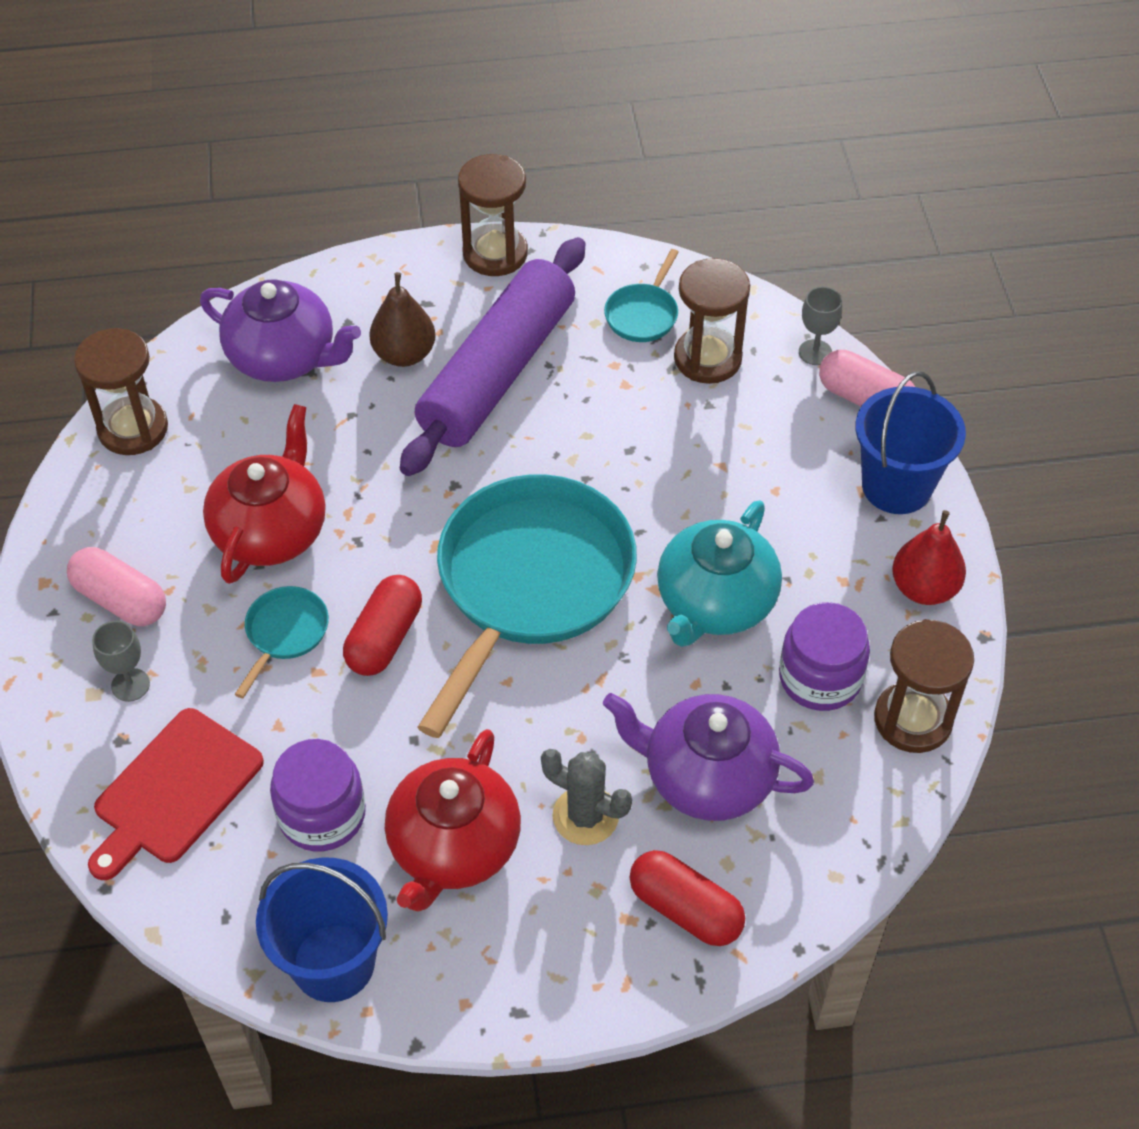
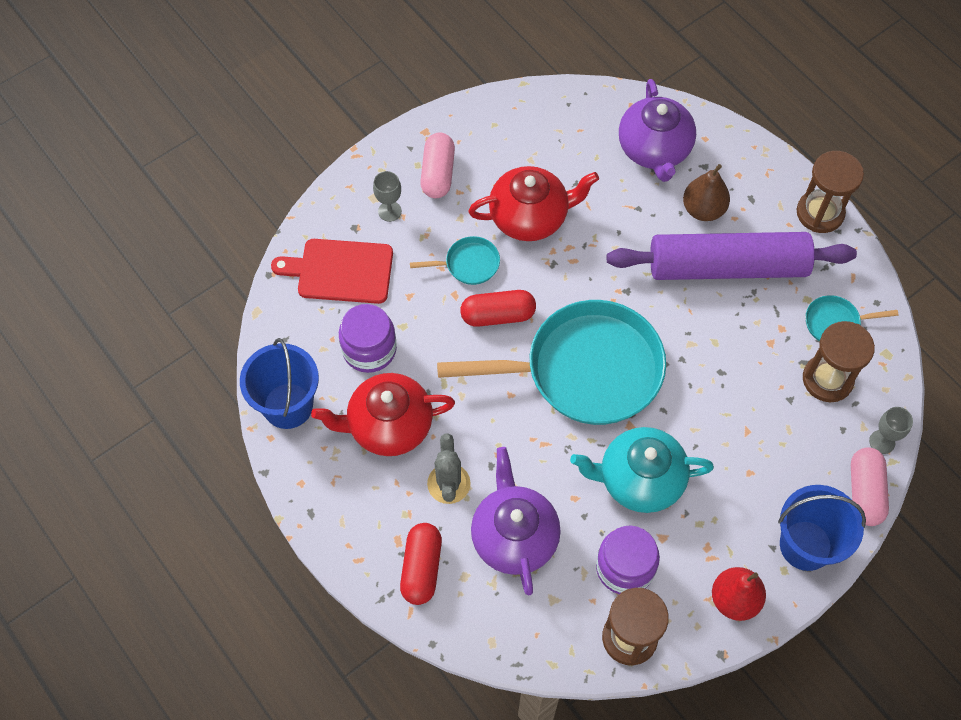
camera: 60 degrees right, 10 degrees up
brown hourglass [74,328,168,455] -> none

